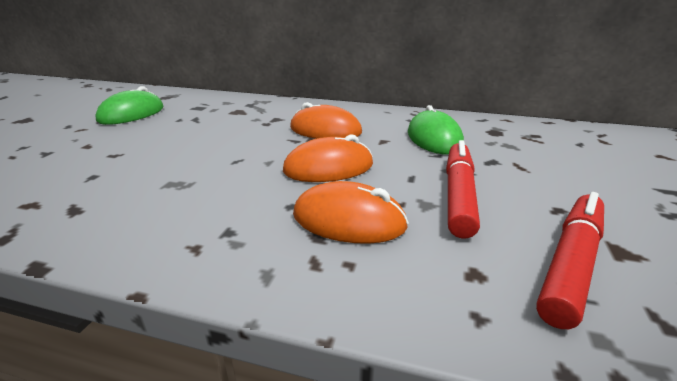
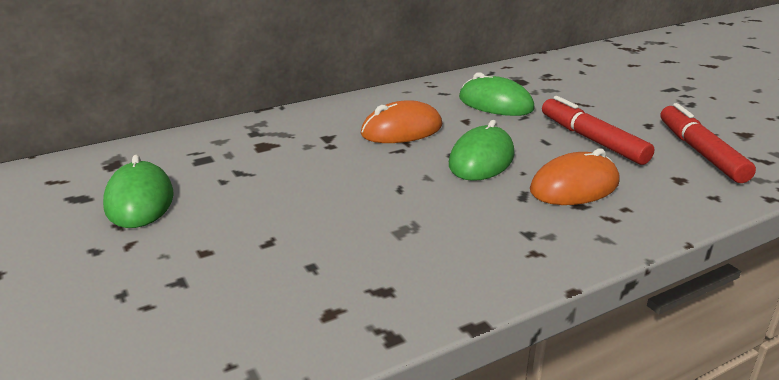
camera: 45 degrees left, 0 degrees up
orange mouse [283,134,373,182] -> green mouse [449,120,514,181]

